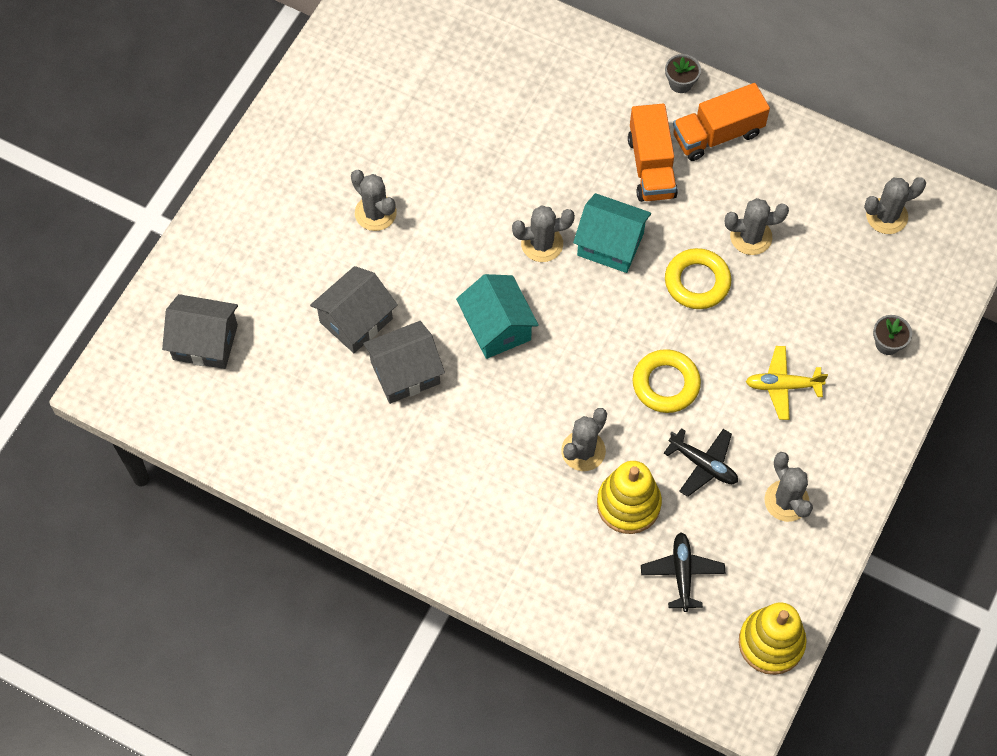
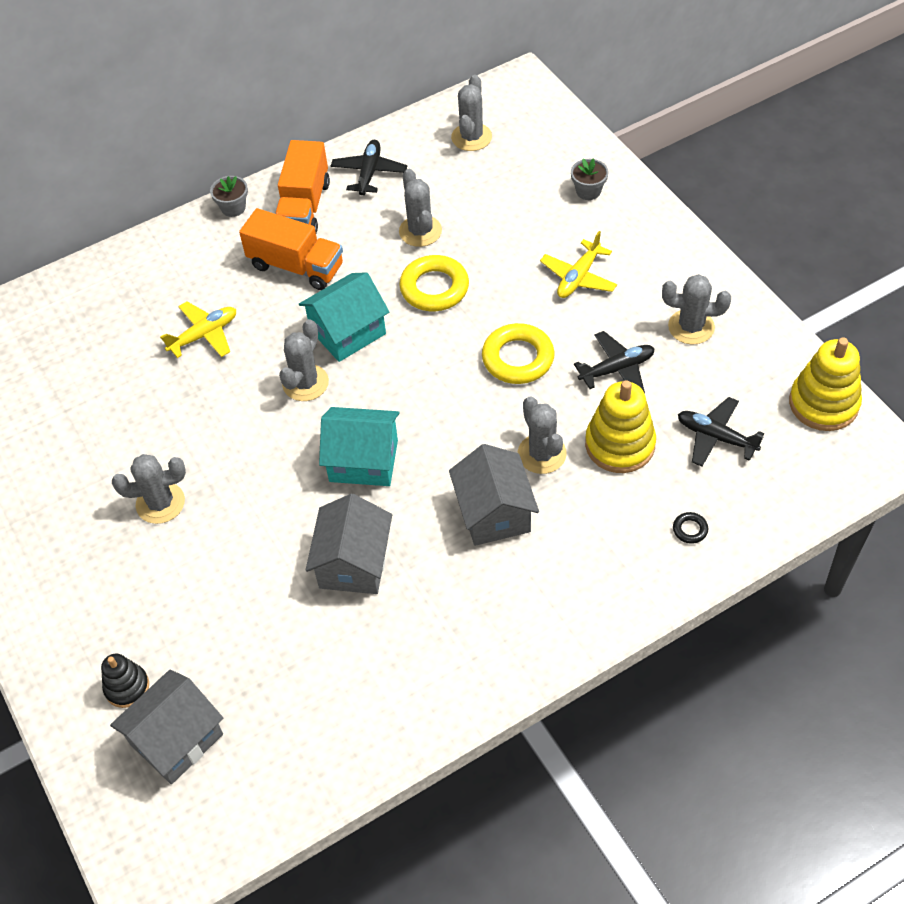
camera: 55 degrees left, 10 degrees down
grey house [310,266,398,353] -> grey house moved to [449,444,539,546]
grey cactus [725,198,789,255] -> grey cactus turned 45 degrees counterclockwise [399,169,442,247]
none -> black stacking toy [101,654,149,708]
none -> yellow plane [160,302,236,358]
none -> black plane [331,140,407,195]
none -> black ring [673,512,708,544]

